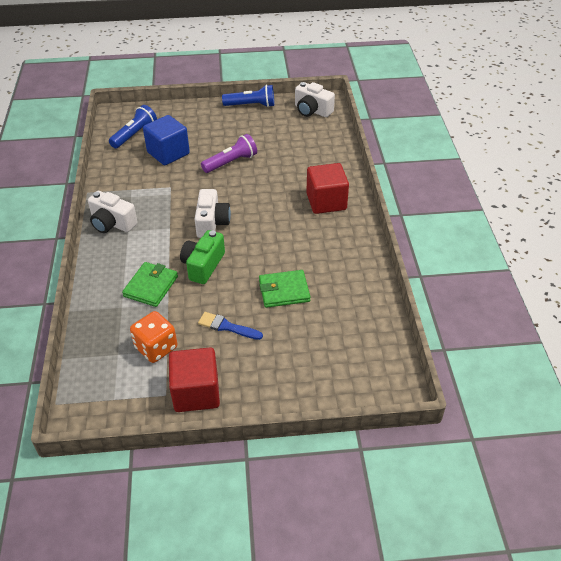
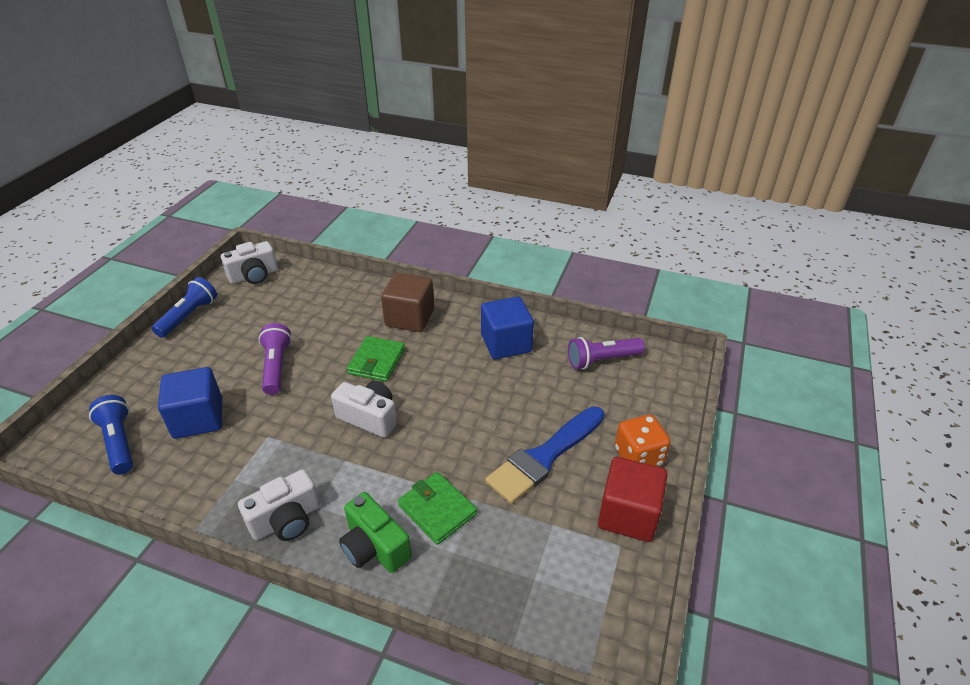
camera: 65 degrees left, 5 degrees down
orange dice [130,311,177,363] -> orange dice moved to [615,415,671,467]
green camera [180,230,225,284] -> green camera moved to [339,492,412,573]
blue brush [198,312,263,340] -> blue brush [485,406,605,504], size x1.89
green wallet [259,270,311,308] -> green wallet moved to [347,336,405,382]
red cube [306,163,349,214] -> brown cube [381,273,434,332]
none -> blue cube [481,296,534,359]
none -> purple flashlight [568,337,645,369]

